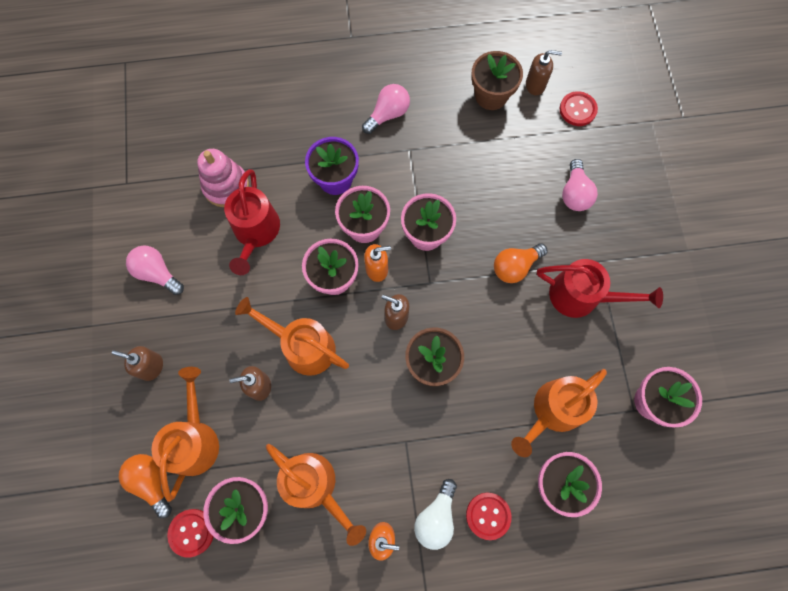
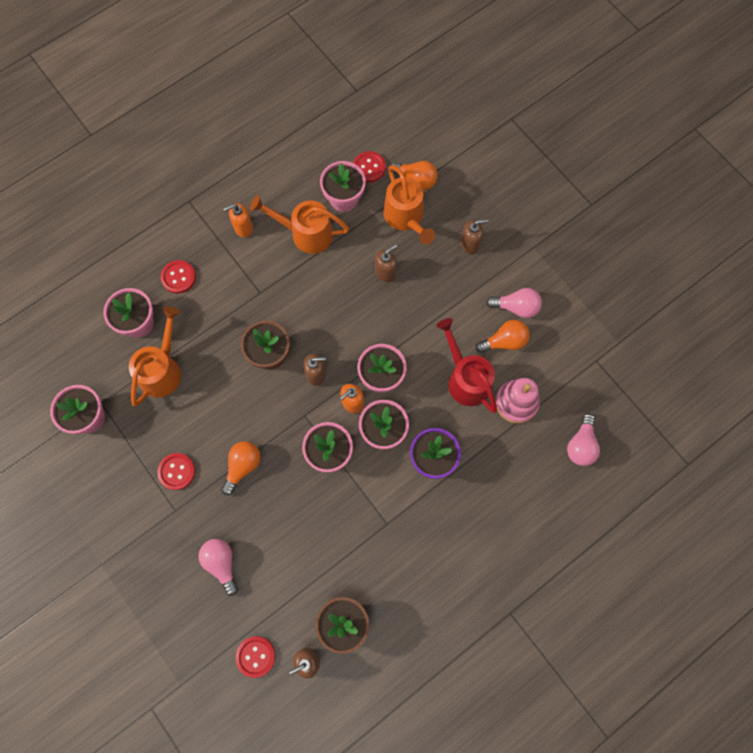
camera: 150 degrees right, 0 degrees up
orange watering can [235,297,349,376] -> none
pink light bulb [362,84,410,134] -> pink light bulb moved to [567,413,600,466]
white light bulb [414,479,457,550] -> none
red watering can [537,259,663,318] -> red button [157,453,195,490]
none -> orange light bulb [475,320,530,353]

